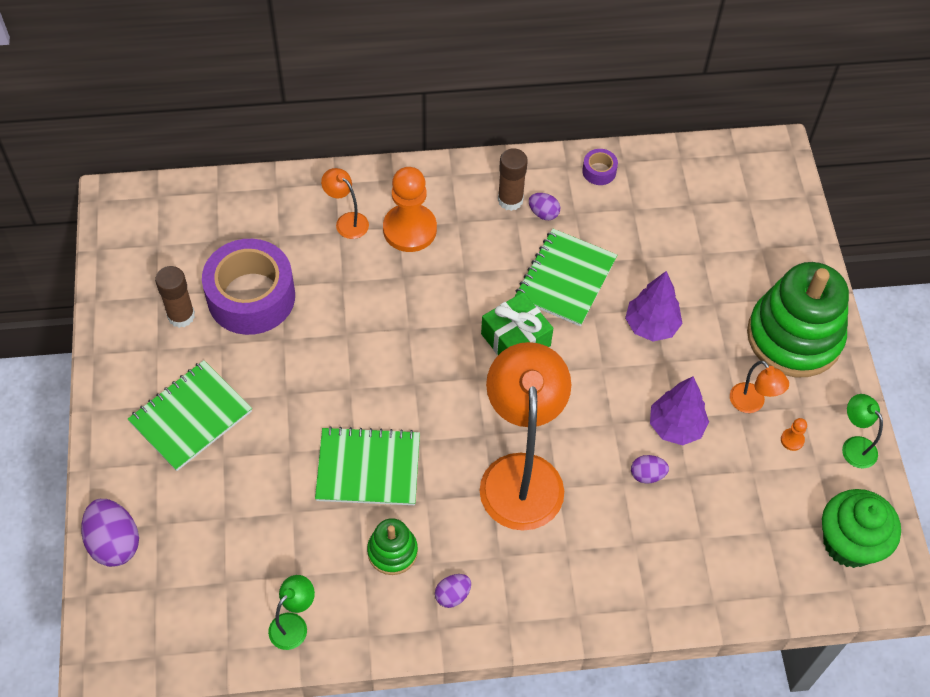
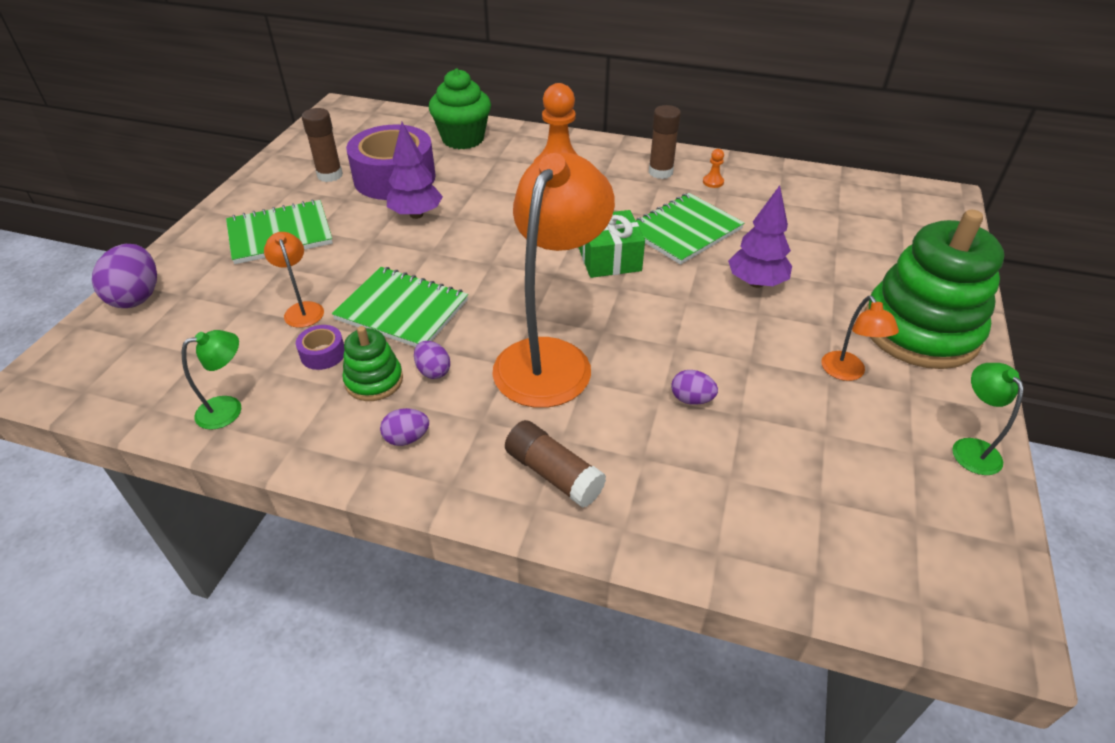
camera: 25 degrees right, 15 degrees down
orange lamp [321,168,369,239] -> orange lamp moved to [264,232,324,328]
purple egg [529,193,560,220] -> purple egg moved to [414,341,450,379]
purple tape [582,149,618,185] -> purple tape moved to [296,325,344,370]
purple tree [650,376,709,445] -> purple tree moved to [387,122,443,219]
orange pawn [781,418,807,451] -> orange pawn moved to [703,149,724,188]
green cupcake [822,489,901,568] -> green cupcake moved to [429,68,491,149]
none -> brown glue stick [505,420,606,508]

